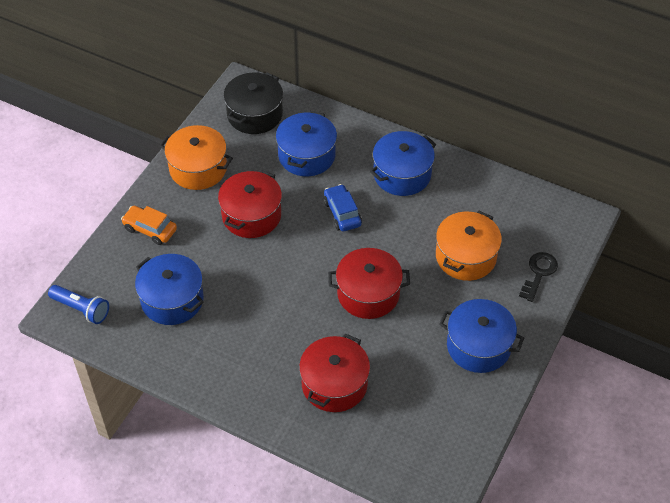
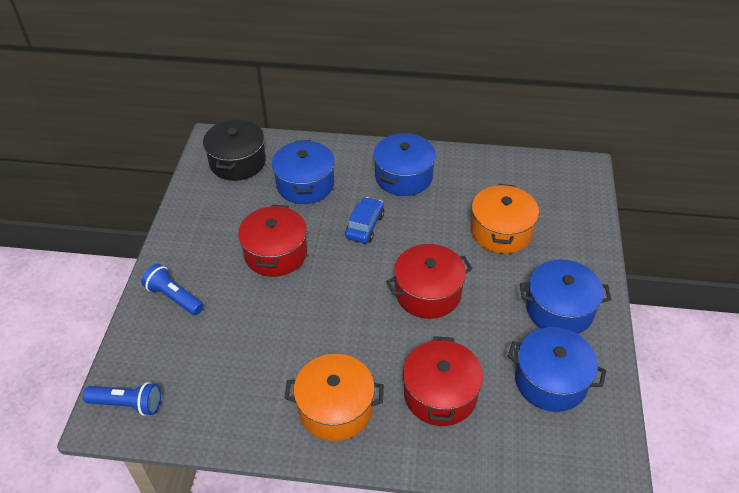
camera: 20 degrees left, 5 degrees down
orange car [121,206,177,245] -> blue flashlight [141,264,204,315]
blue pot [135,254,204,325] -> blue pot moved to [507,327,606,412]
orange pot [159,125,233,190] -> orange pot moved to [285,354,384,441]
blue car [323,184,362,231] -> blue car turned 60 degrees clockwise [345,197,384,243]
black key [519,252,558,302] -> none

